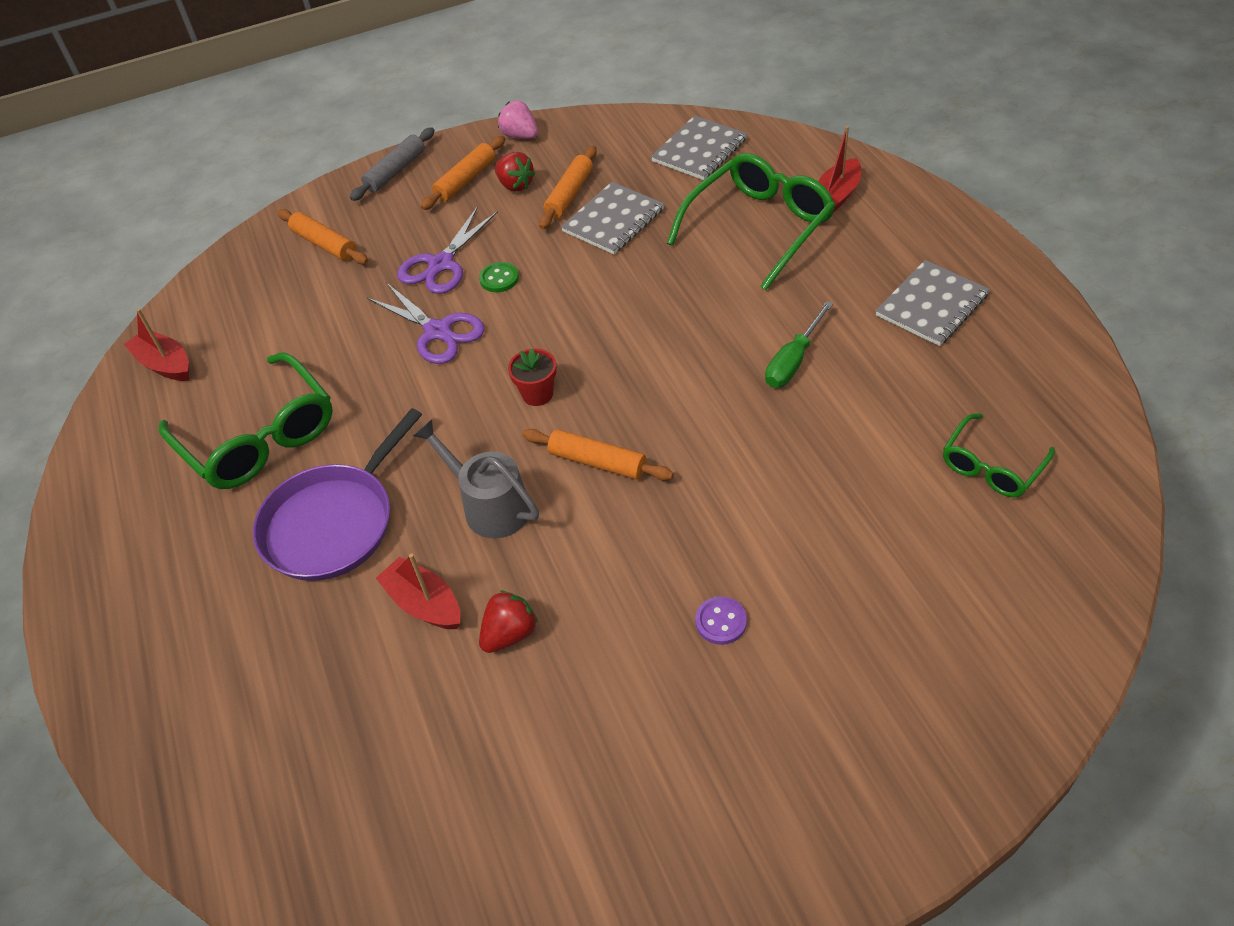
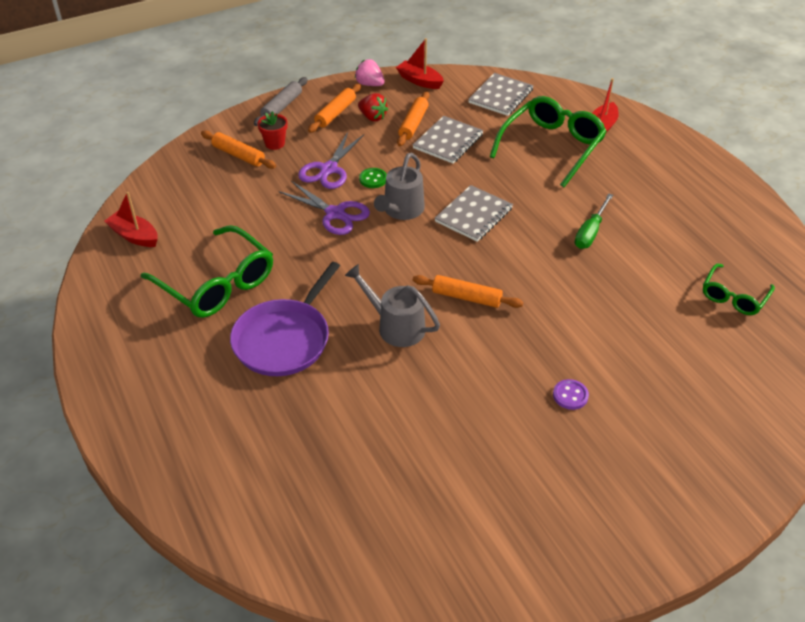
camera: 10 degrees left, 5 degrees down
red boat [376,554,460,629] -> red boat moved to [396,38,444,89]
red strawberry [479,590,538,653] -> none
red flower pot [508,348,557,406] -> red flower pot moved to [257,111,288,150]
grey notebook [875,260,990,346] -> grey notebook moved to [434,185,513,242]
none -> grey watering can [374,153,425,220]

